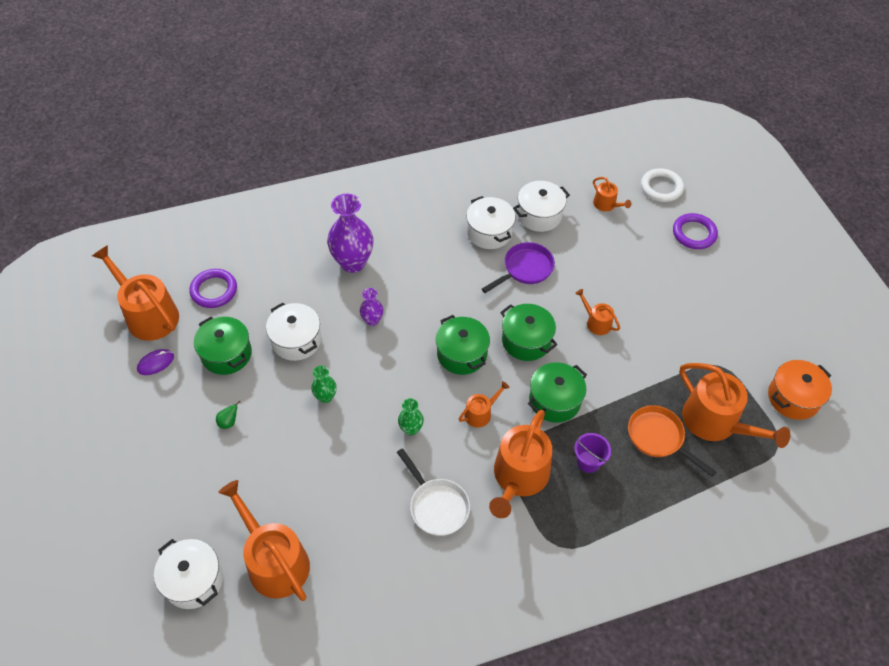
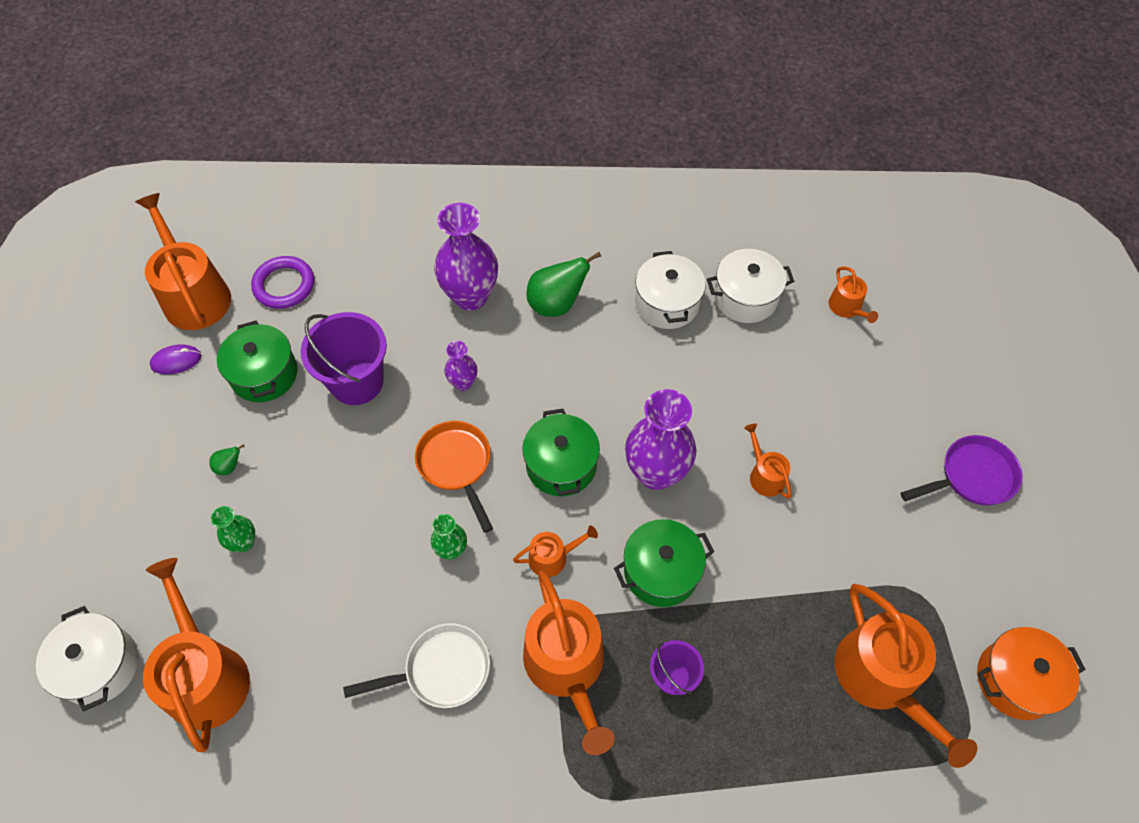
camera: 20 degrees right, 5 degrees up
white pot [266,303,321,361] -> purple bucket [301,312,387,405]
green vase [311,366,337,403] -> green vase moved to [211,506,255,552]
white pan [397,448,470,536] -> white pan turned 90 degrees counterclockwise [343,623,490,708]
purple pan [482,242,555,293] -> purple pan moved to [901,435,1022,505]
orange watering can [489,410,552,518] -> orange watering can turned 60 degrees counterclockwise [523,570,615,755]
green pot [500,304,557,361] -> purple vase [625,389,696,490]
orange pan [628,405,716,477] -> orange pan moved to [415,421,493,533]
white ring [641,168,684,202] -> none
purple ring [673,213,718,249] -> none
none -> green pear [526,252,601,317]

